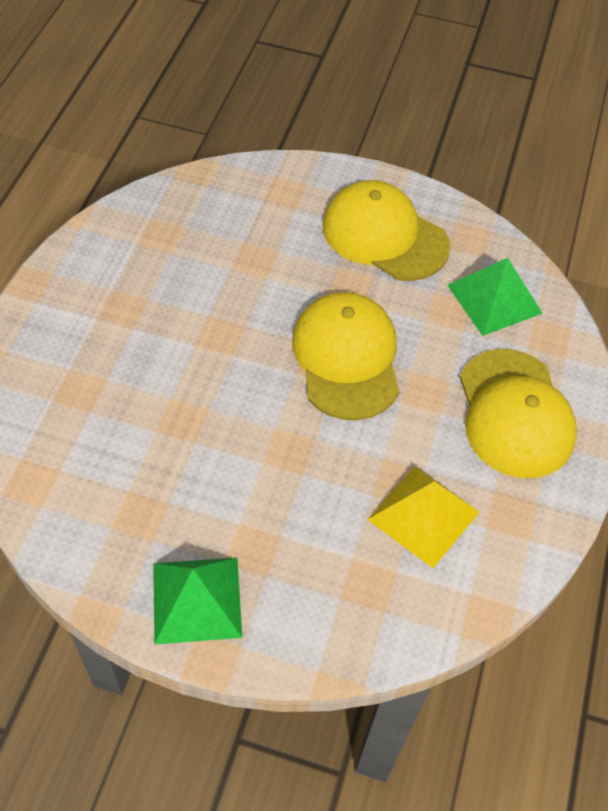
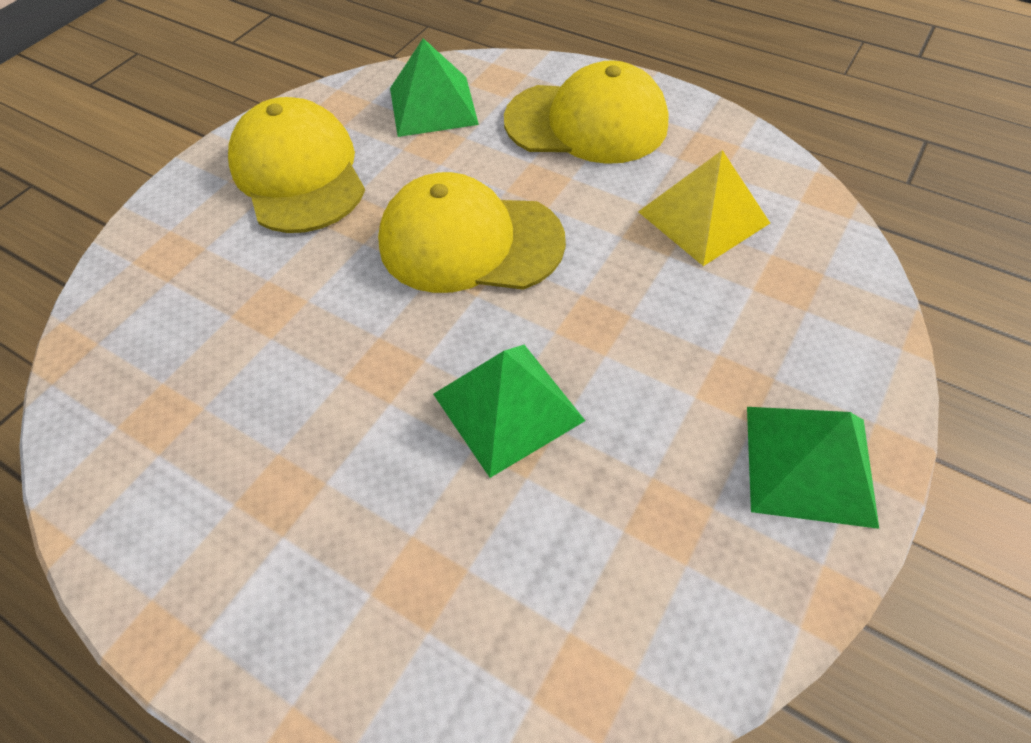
camera: 70 degrees left, 0 degrees up
yellow cap [323,180,450,281] -> yellow cap turned 105 degrees clockwise [228,97,365,233]
none -> green pyramid [433,345,586,478]

